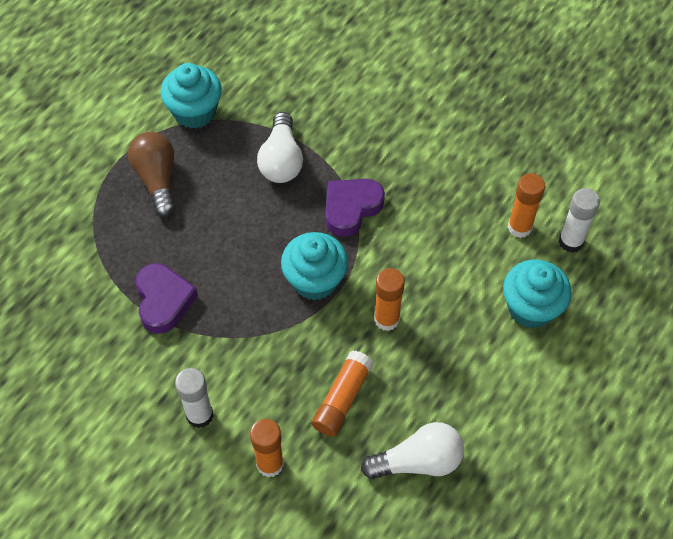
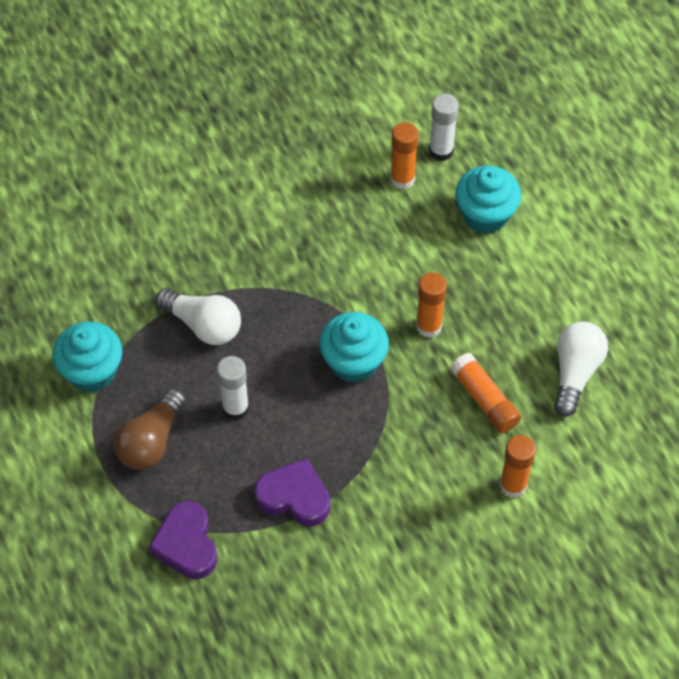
camera: 60 degrees left, 0 degrees up
brown light bulb [128,132,175,217] -> brown light bulb turned 75 degrees counterclockwise [114,389,186,470]
white glue stick [175,368,213,428] -> white glue stick moved to [217,356,249,420]
purple heart [326,179,385,237] -> purple heart moved to [148,501,217,579]

